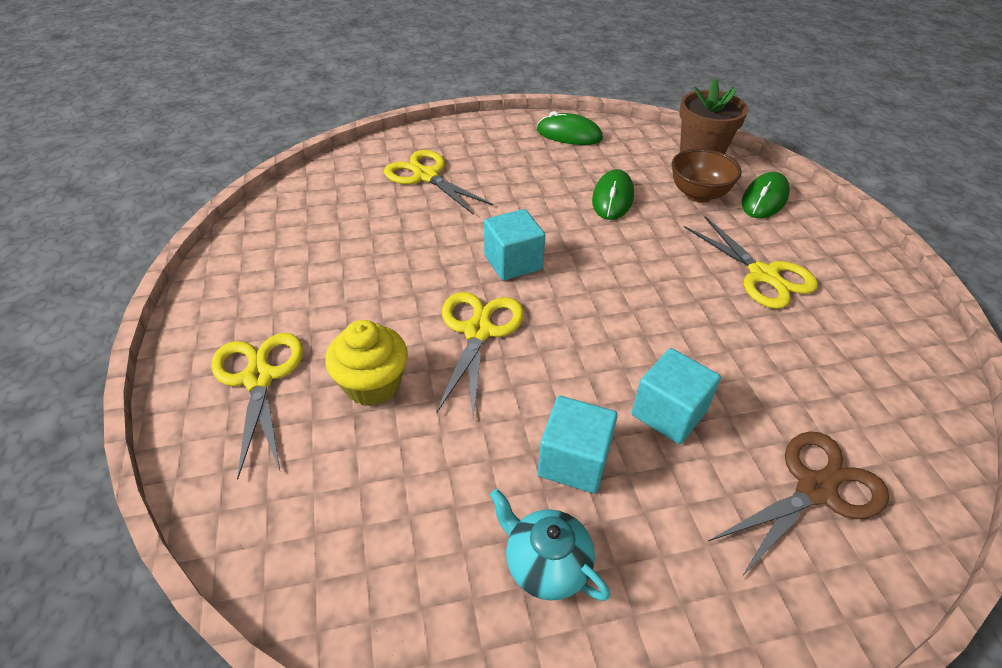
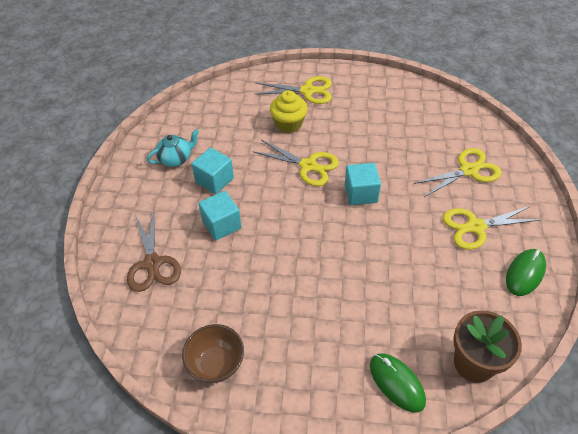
camera: 110 degrees right, 5 degrees up
green mouse [592,169,634,220] -> none
brown bowl [672,149,742,203] -> brown bowl moved to [182,324,244,383]
yellow scissors [684,216,818,309] -> yellow scissors moved to [443,206,540,250]

